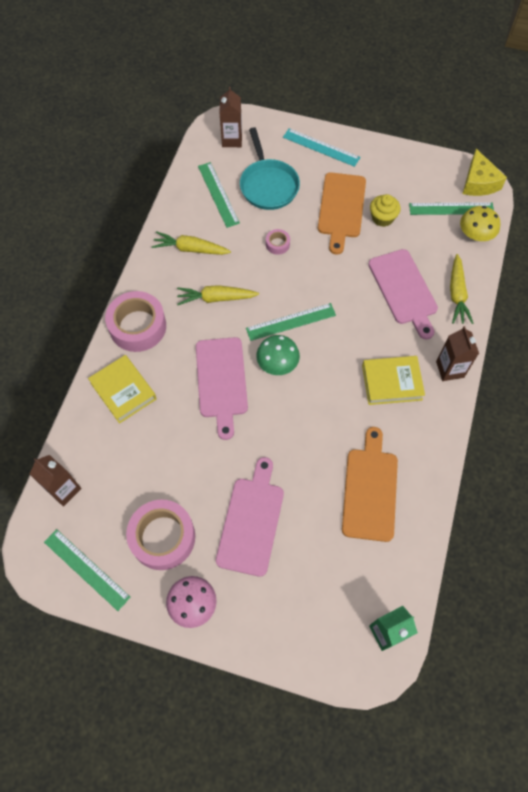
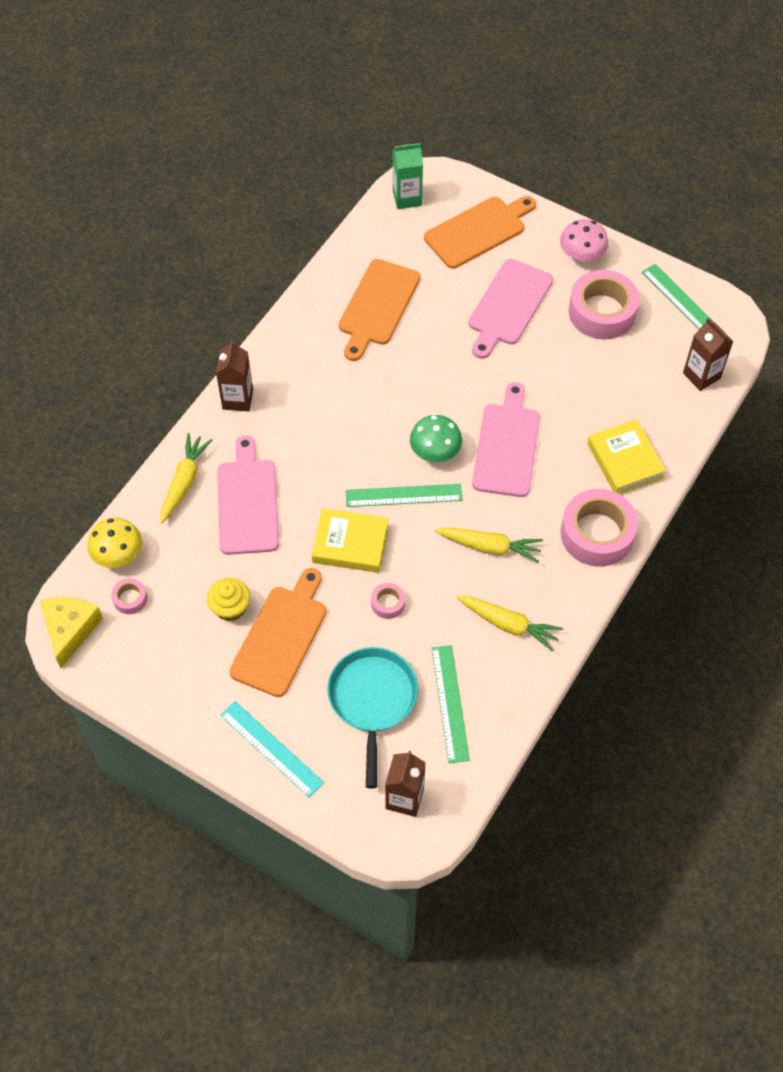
camera: 165 degrees left, 5 degrees down
yellow book [362,356,425,405] -> yellow book moved to [312,508,389,573]
green ruler [409,202,494,215] -> pink tape [111,578,147,614]
none -> orange cutting board [424,196,536,269]

